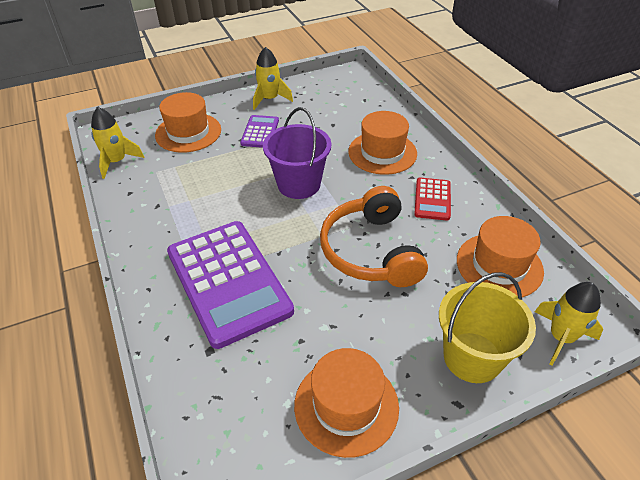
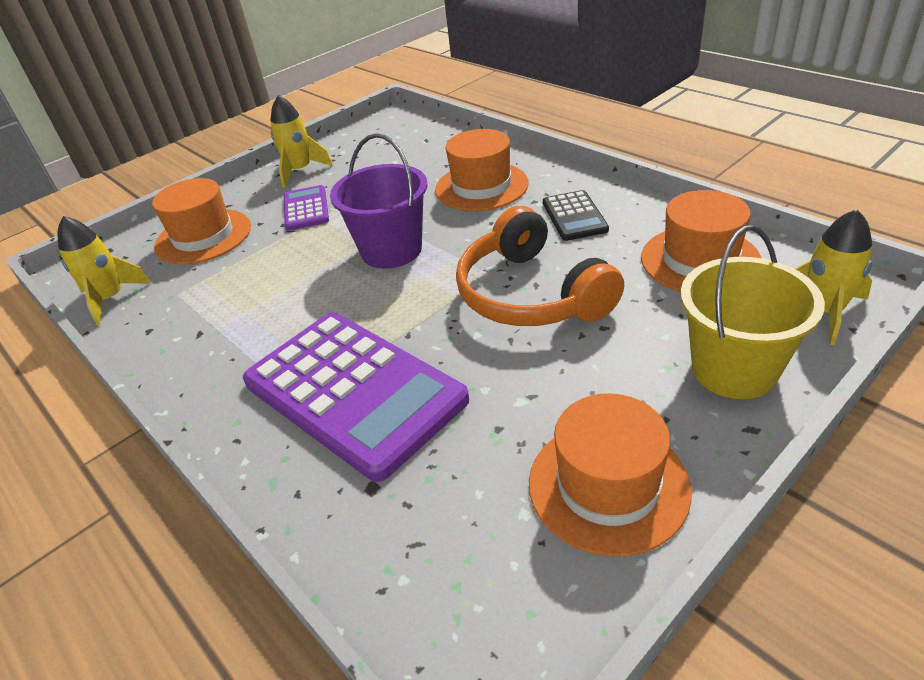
camera: 15 degrees left, 5 degrees down
red calculator [414,178,451,221] -> black calculator [543,190,609,241]

